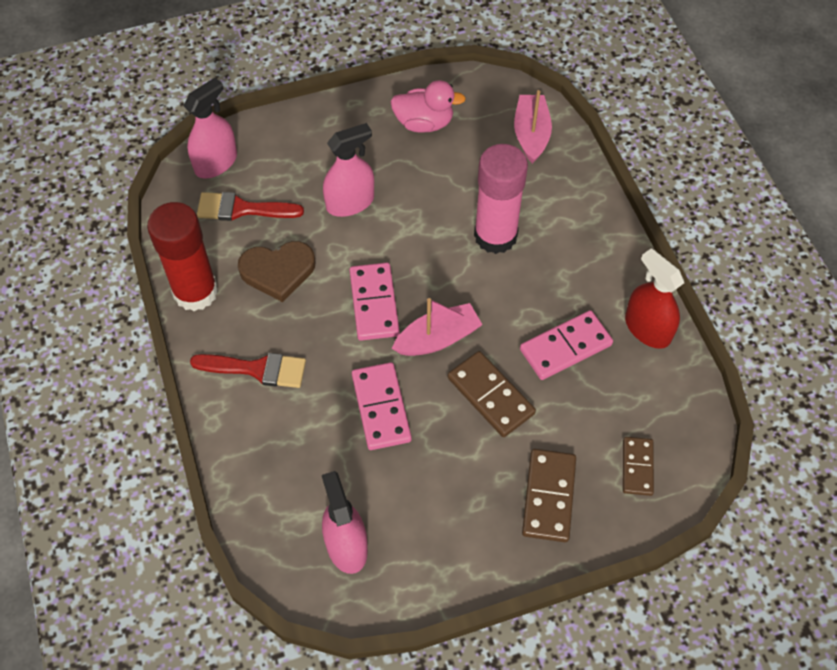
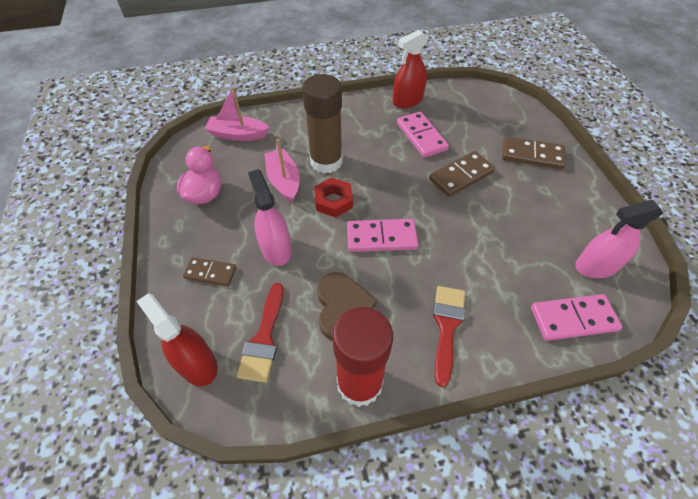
camera: 85 degrees left, 5 degrees down
pink spray bottle [184,78,237,178] -> red spray bottle [136,293,218,386]
pink domino [352,362,412,450] -> pink domino moved to [531,294,622,341]
pink boat [392,298,483,356] -> pink boat moved to [265,139,300,203]
pink glue stick [474,144,528,254] -> brown glue stick [302,74,343,173]
brown domino [623,437,654,496] -> brown domino moved to [183,257,236,286]
none -> red nut [314,177,353,218]

